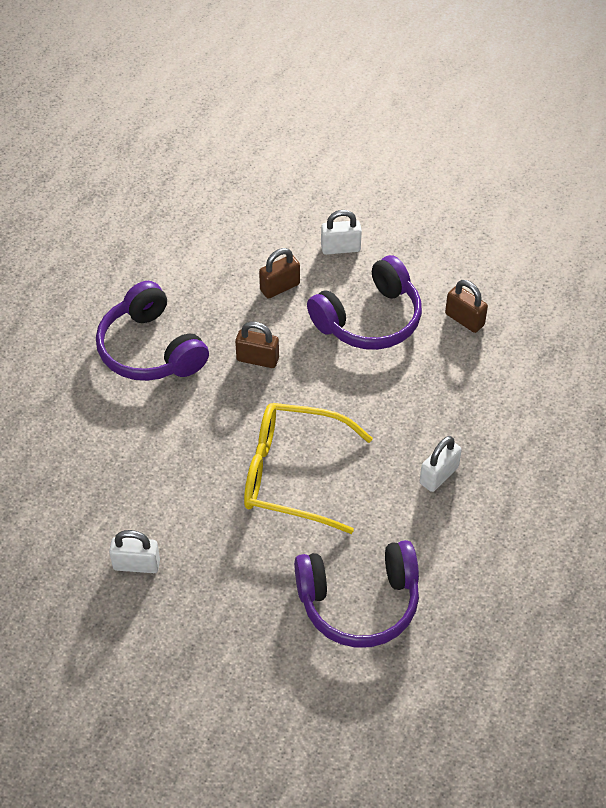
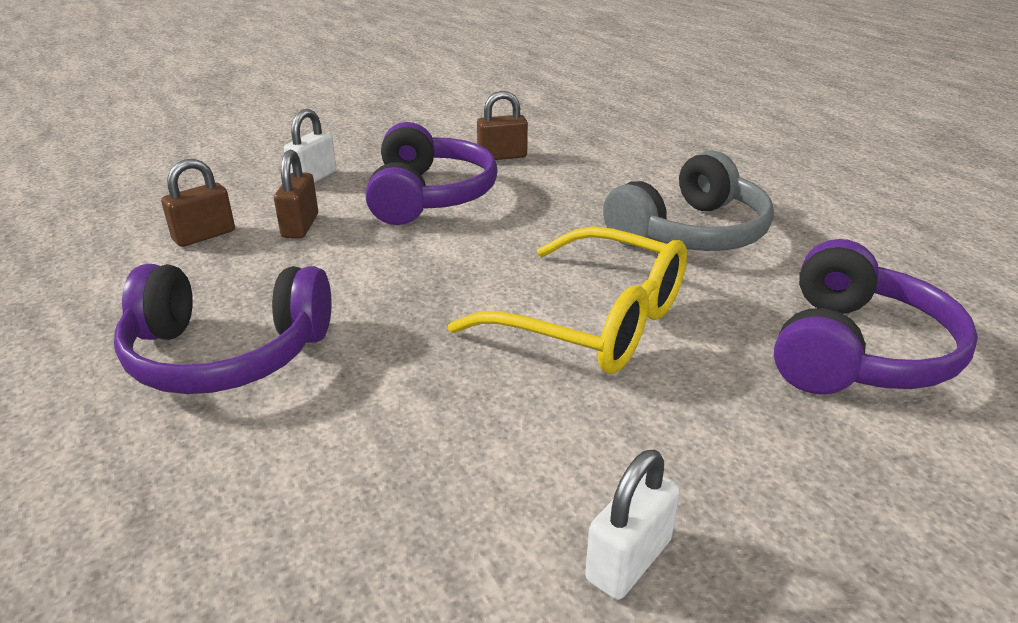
camera: 55 degrees left, 20 degrees down
brown padlock [235,321,279,368] -> brown padlock moved to [161,159,235,247]
yellow glasses [244,403,373,534] -> yellow glasses turned 105 degrees counterclockwise [448,226,687,374]
white padlock [420,436,462,492] -> grey headphones [603,151,774,251]

